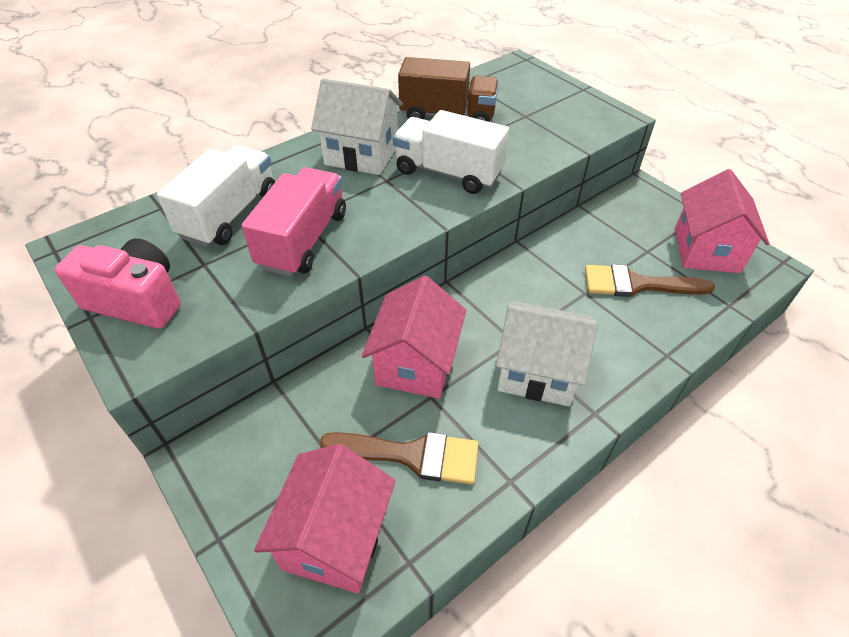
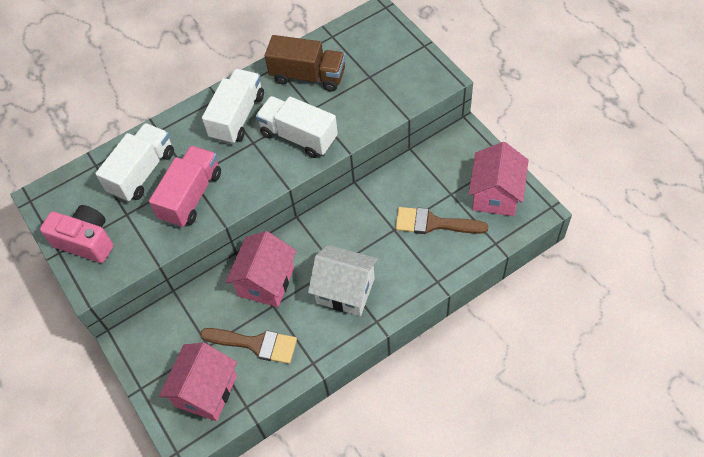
camera: 10 degrees right, 10 degrees up
white house [311,78,403,175] -> white truck [202,69,264,144]

